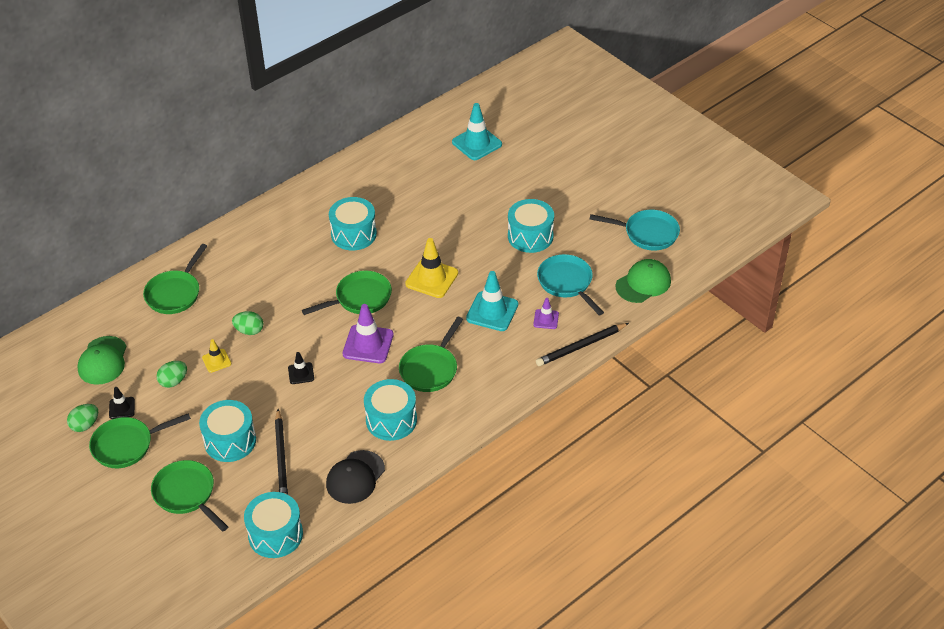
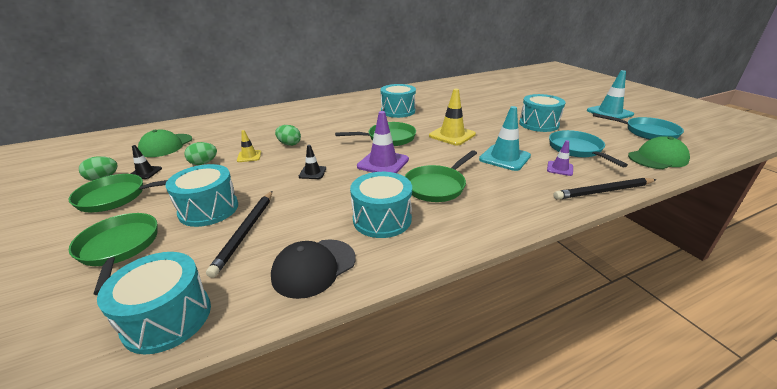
camera: 15 degrees right, 15 degrees down
green pan [143,244,207,314] -> none
turquoise traffic cone [452,103,502,160] -> turquoise traffic cone moved to [587,70,634,120]

